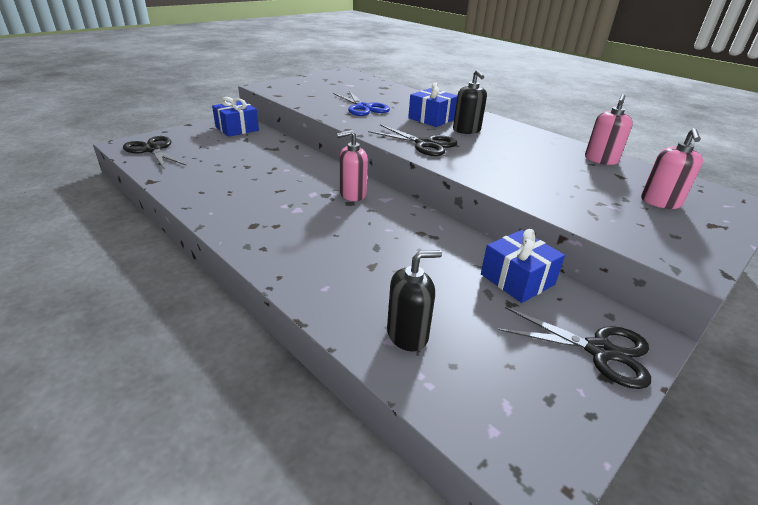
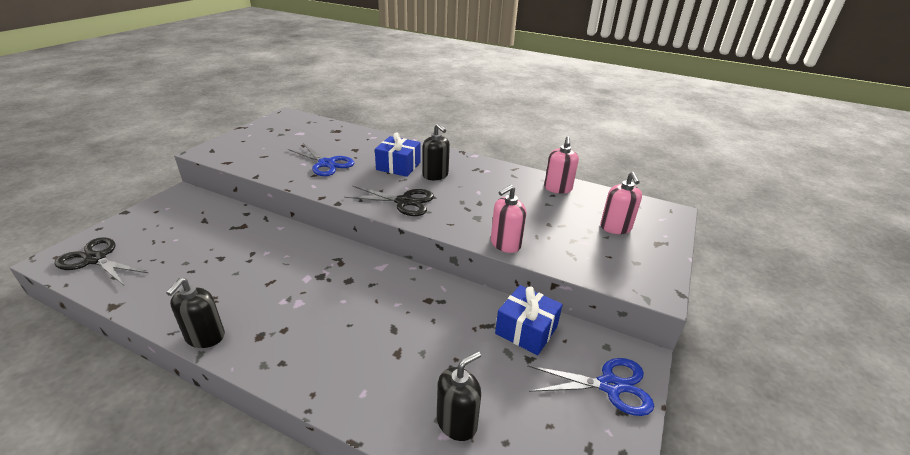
camera: 20 degrees left, 0 degrees up
blue gift [212,97,259,137] -> none
pink soap dispenser [337,130,368,201] -> pink soap dispenser moved to [491,185,527,253]
black scissors [498,307,651,389] -> blue scissors [527,358,654,416]
none -> black soap dispenser [166,278,225,348]

